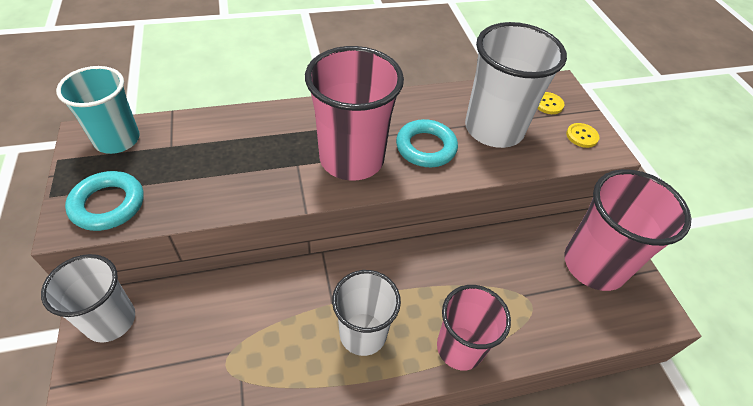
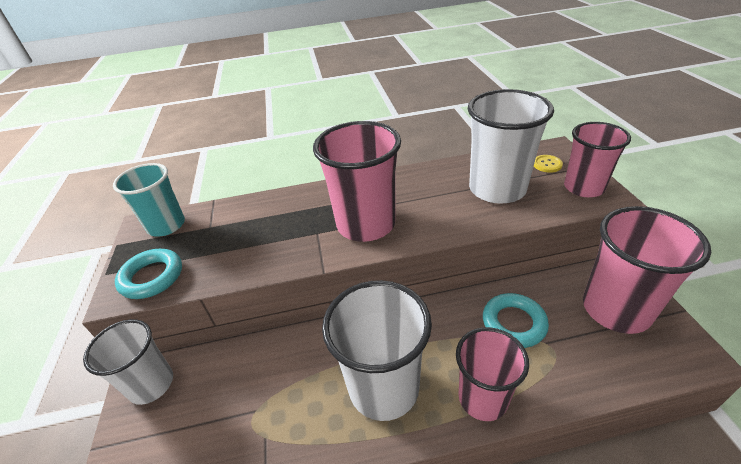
camera: 10 degrees right, 10 degrees down
white cup [332,270,401,356] -> white cup [322,280,432,421], size x1.50
turquoise ring [396,119,458,167] -> turquoise ring moved to [483,293,549,348]
yellow button [566,123,600,148] -> pink cup [564,122,631,197]

